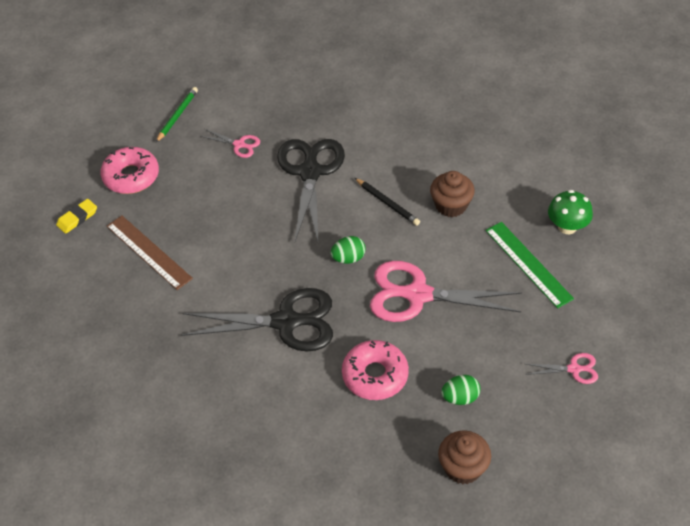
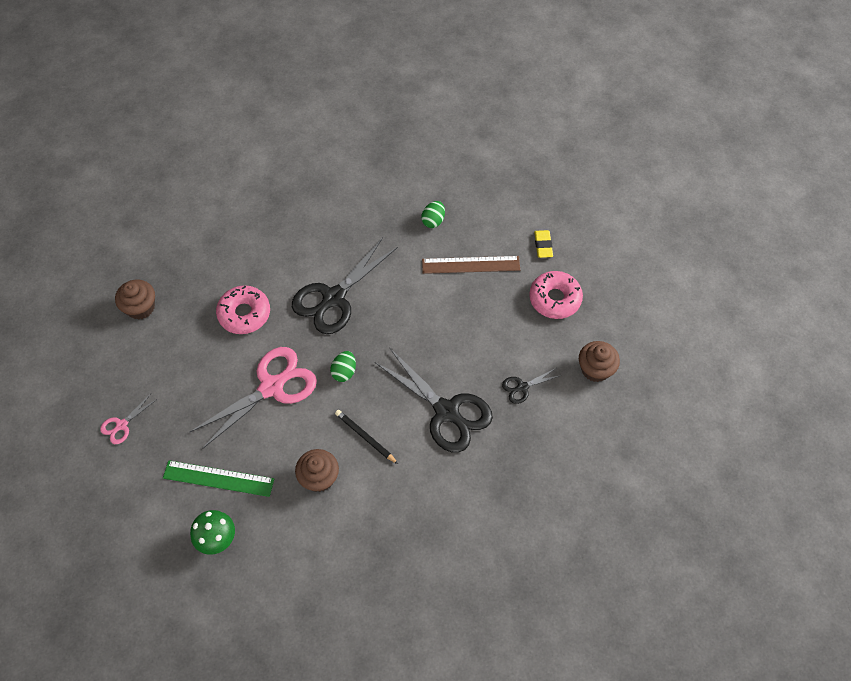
camera: 130 degrees right, 10 degrees up
green pencil [156,87,198,142] -> brown cupcake [579,341,620,382]
pink scissors [200,129,260,158] -> black scissors [502,368,562,404]
black pencil [355,178,420,226] -> black pencil turned 45 degrees clockwise [335,410,398,464]
green egg [441,375,480,405] -> green egg moved to [421,201,445,228]

